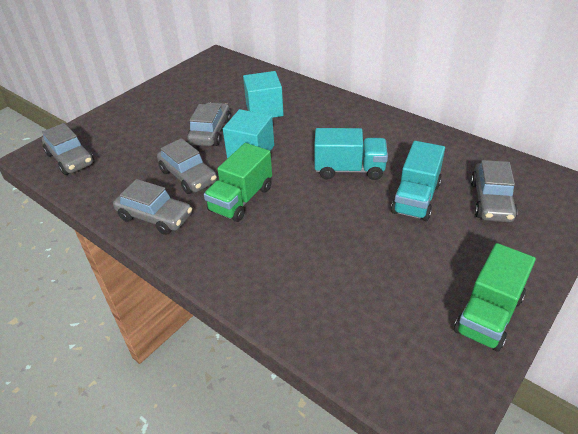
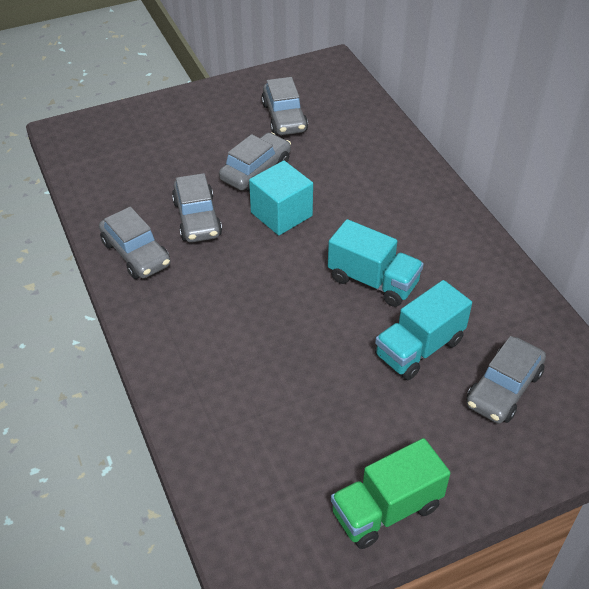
camera: 25 degrees right, 5 degrees up
grey car [42,123,94,175] -> grey car moved to [261,77,308,135]
green truck [204,143,272,222] -> none
turquoise cube [243,71,284,118] -> none

